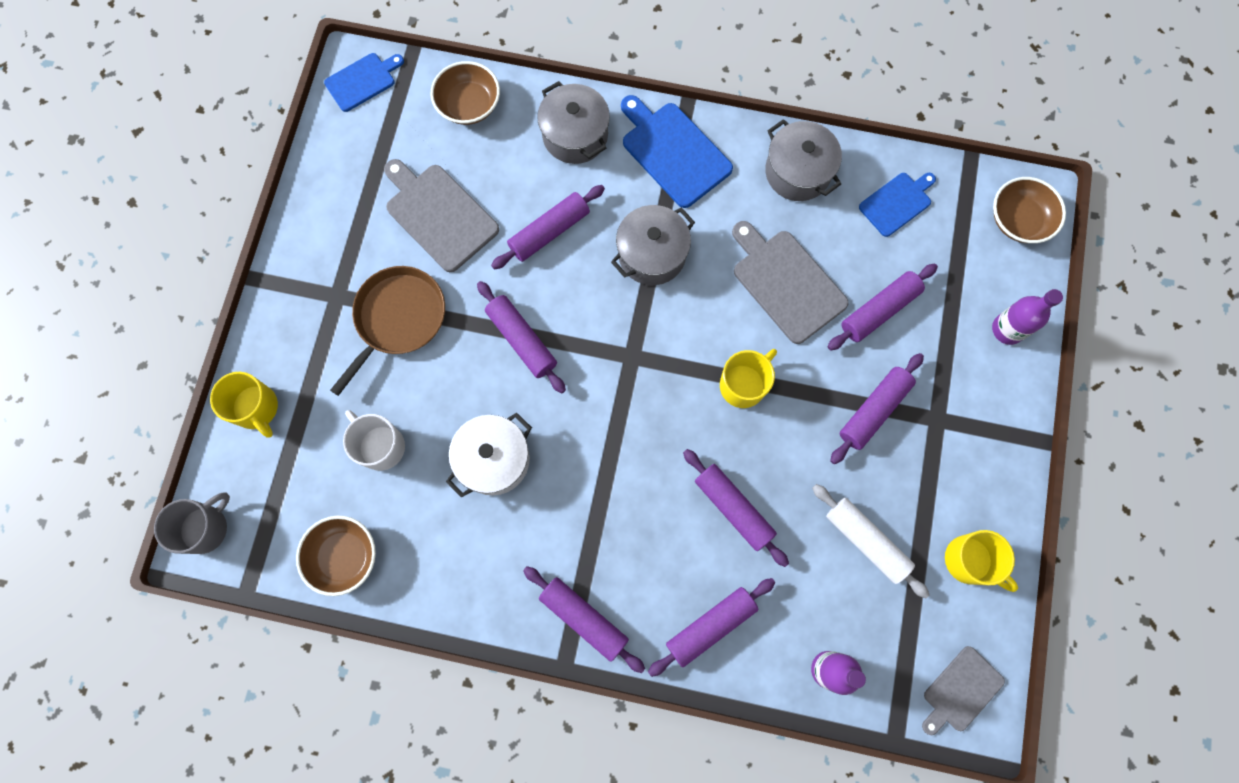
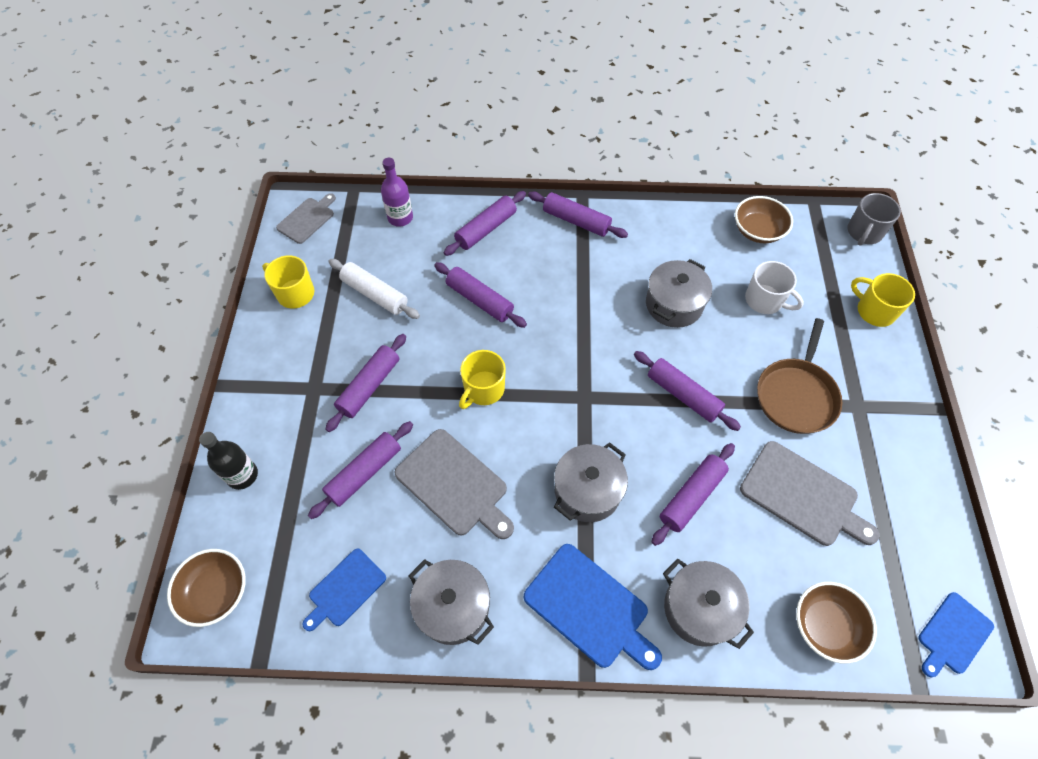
camera: 170 degrees right, 15 degrees down
white pot [446,413,532,498] -> grey pot [646,259,712,328]
purple bottle [992,289,1063,345] -> black bottle [199,432,258,490]

